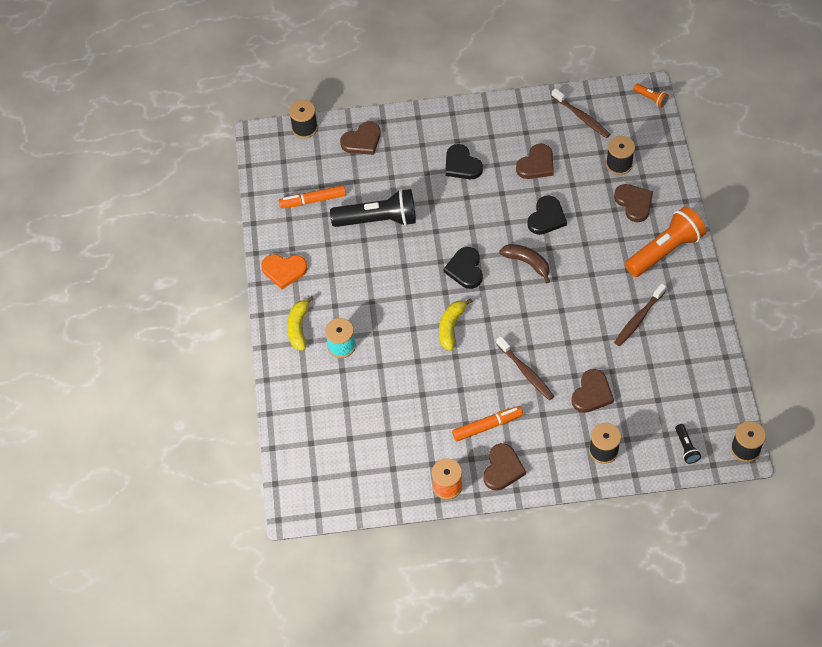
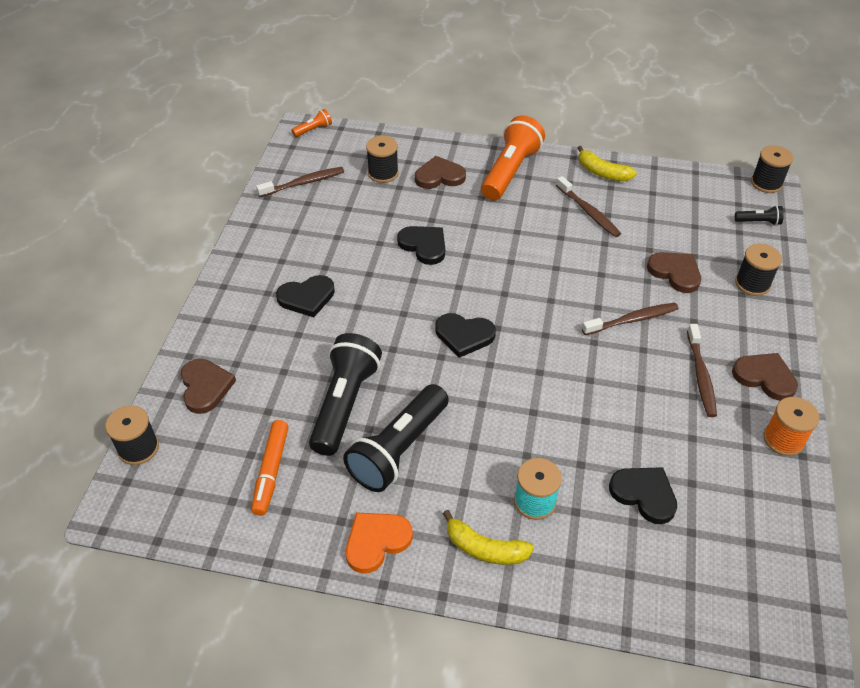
camera: 75 degrees left, 10 degrees down
orange heart [261,254,307,289] -> orange heart turned 150 degrees counterclockwise [346,512,413,573]
yellow banana [439,298,473,351] -> yellow banana moved to [578,146,637,181]
orange marker [452,406,523,441] -> brown toothbrush [687,324,717,417]
brown banana [499,244,550,283] -> none
brown heart [516,144,554,179] -> none
orange flashlight [625,206,706,277] -> orange flashlight turned 45 degrees clockwise [481,116,545,201]
none -> black flashlight [343,384,449,492]
none -> black heart [609,467,677,524]

